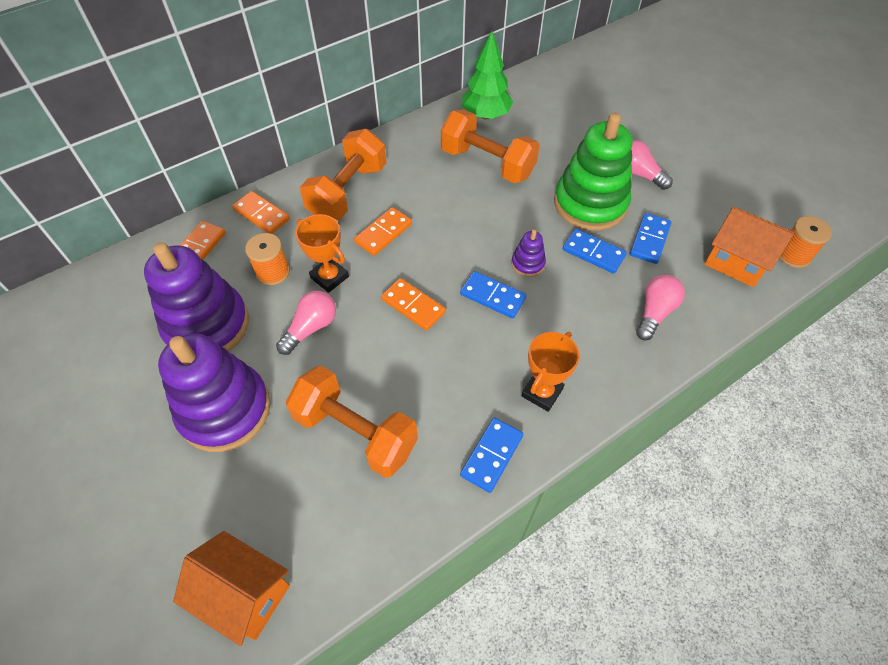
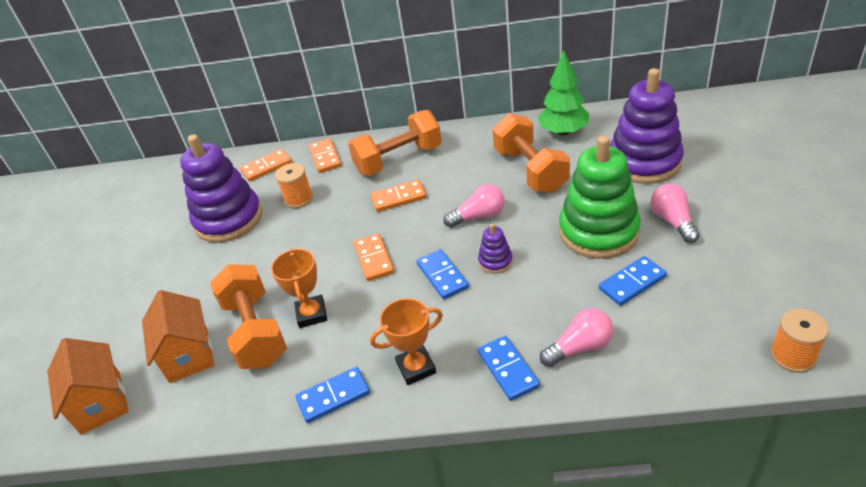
camera: 40 degrees right, 15 degrees down
purple stacking toy [158,334,271,452] -> purple stacking toy moved to [610,68,684,184]
pink light bulb [276,291,336,355] -> pink light bulb moved to [443,184,505,228]
orange trophy [295,214,349,293] -> orange trophy moved to [271,249,327,328]
blue domino [563,229,627,274] -> blue domino moved to [478,336,540,401]
orange house [704,206,794,287] -> orange house moved to [142,290,215,383]

